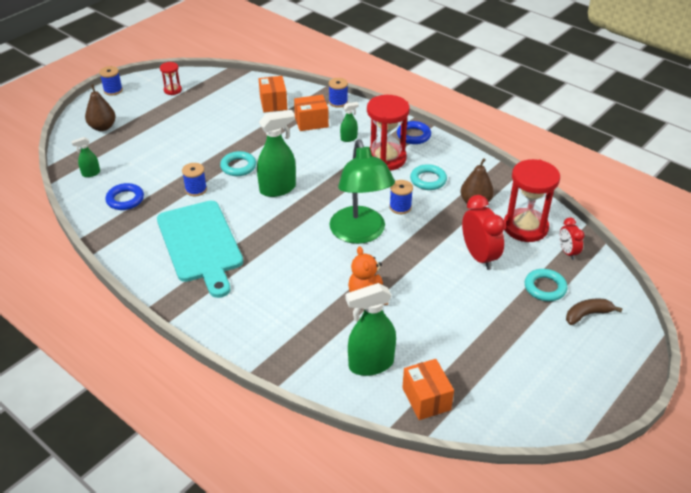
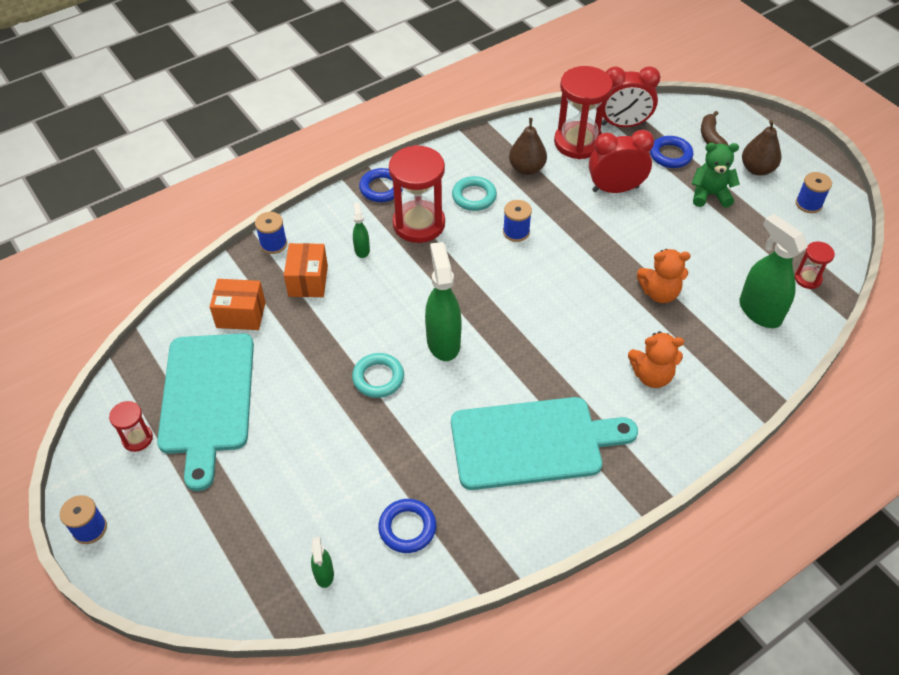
camera: 75 degrees left, 10 degrees up
brown pear [85,84,116,131] -> brown pear moved to [742,120,781,176]
blue spool [182,163,207,196] -> blue spool moved to [796,172,832,213]
green lamp [330,140,395,244] -> none
green spray bottle [346,283,396,376] -> green spray bottle turned 150 degrees clockwise [739,214,808,328]
orange box [402,359,454,420] -> red hourglass [795,241,835,289]
turquoise ring [525,269,568,301] -> blue ring [650,136,693,168]
red clock [560,218,585,260] -> red clock [602,66,660,127], size x1.76
none -> turquoise cutting board [157,333,254,491]
none -> orange teddy bear [628,331,684,388]
none -> green teddy bear [691,143,740,208]

